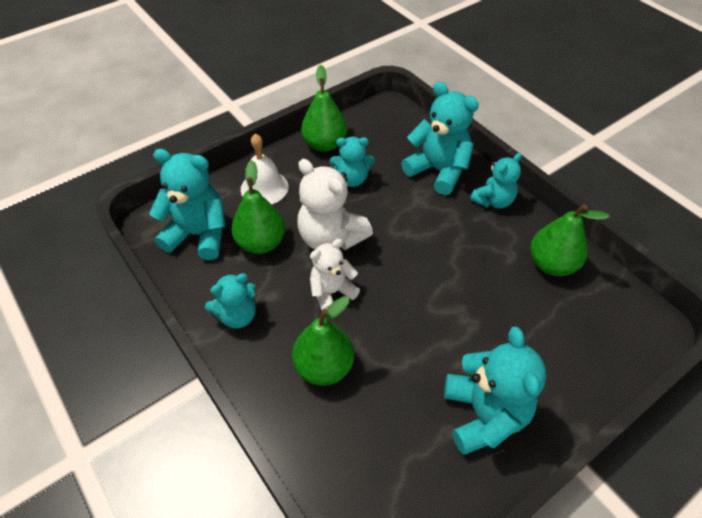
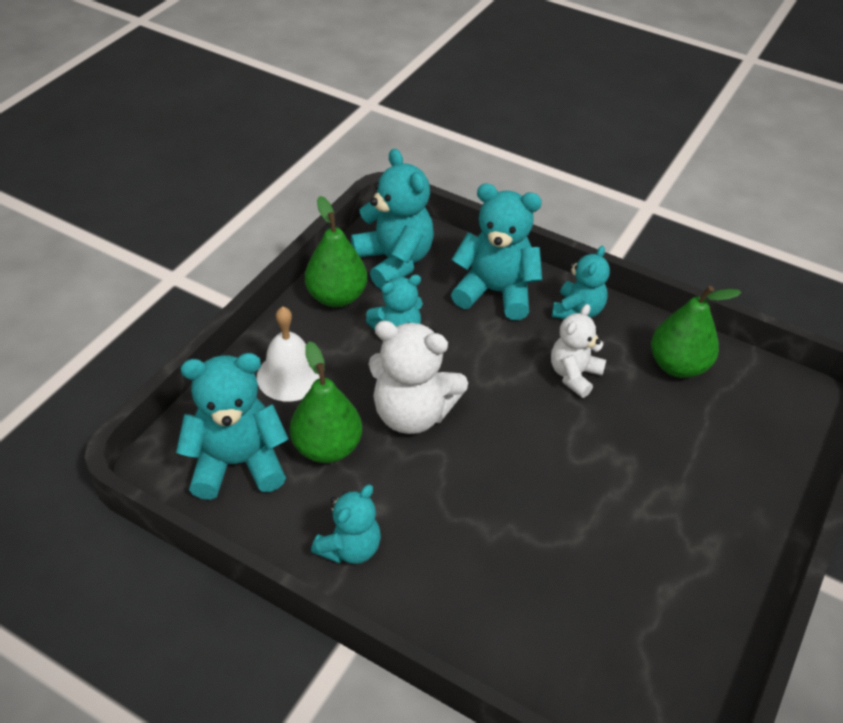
camera: 25 degrees left, 5 degrees down
green pear [292,296,354,386] -> none
white teddy bear [310,239,360,310] -> white teddy bear moved to [551,304,606,398]
turquoise teddy bear [444,326,547,455] -> turquoise teddy bear moved to [351,149,434,289]

